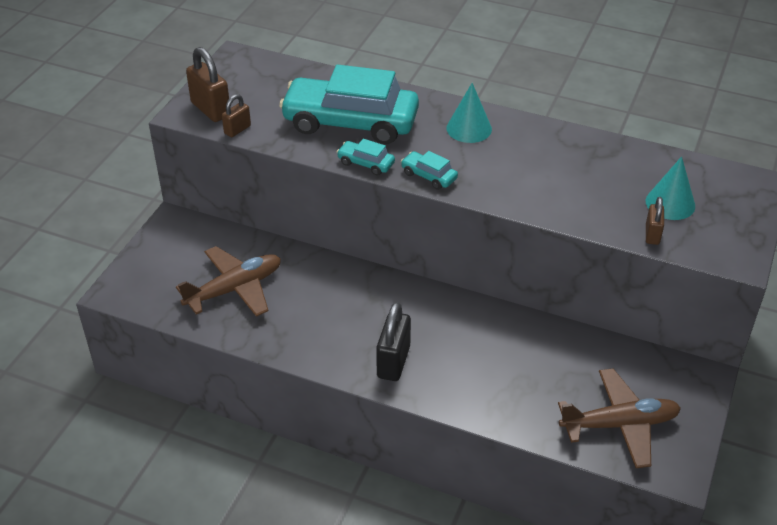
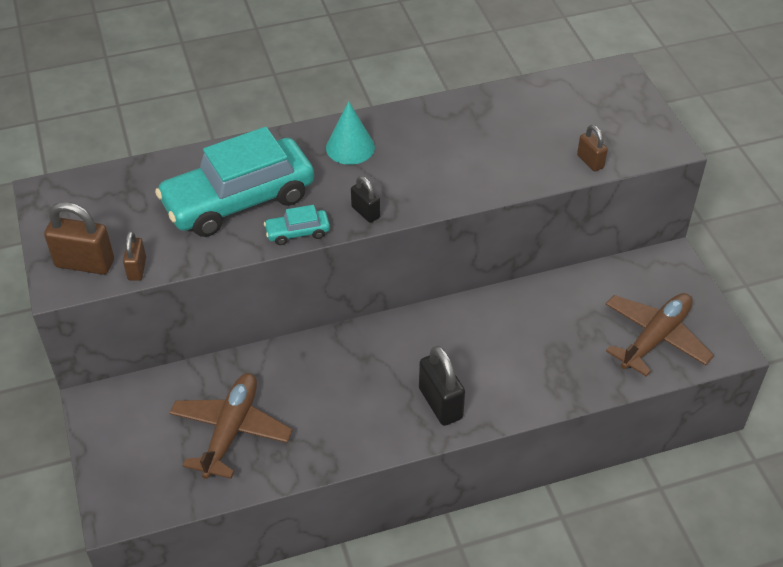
camera: 40 degrees left, 5 degrees up
turquoise car [401,151,458,190] -> black padlock [351,176,380,223]
turquoise cone [646,156,695,220] -> none

